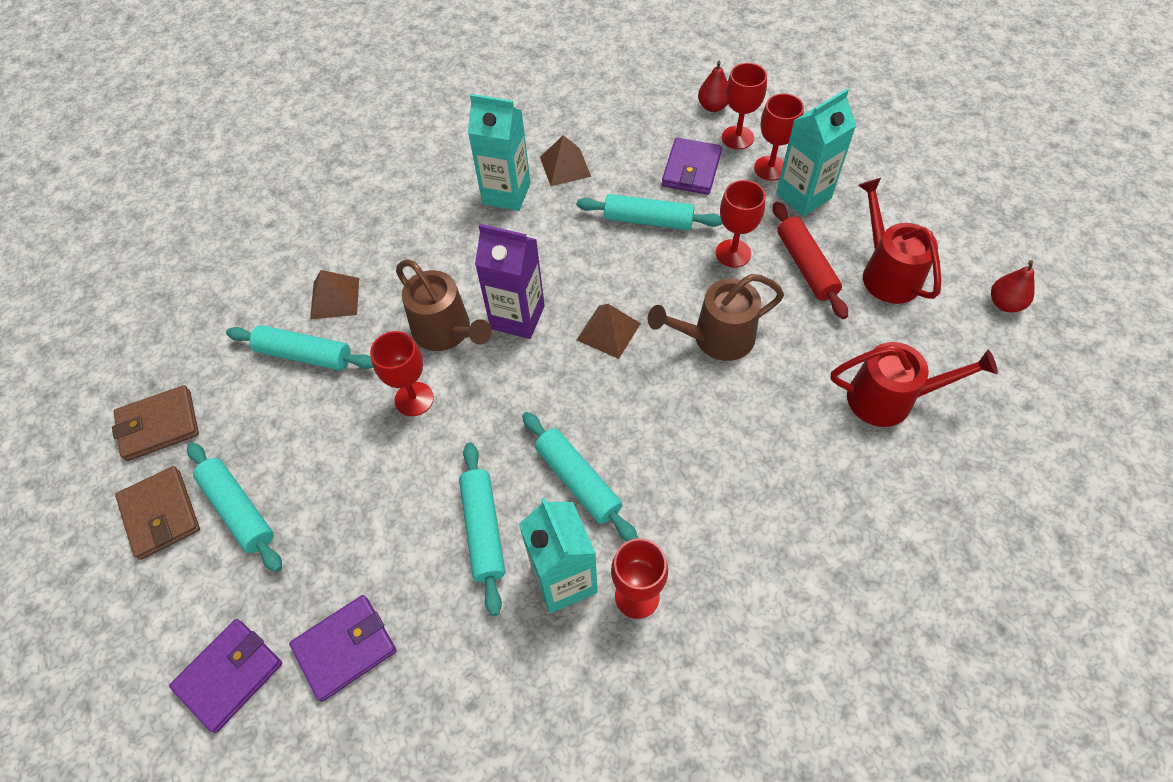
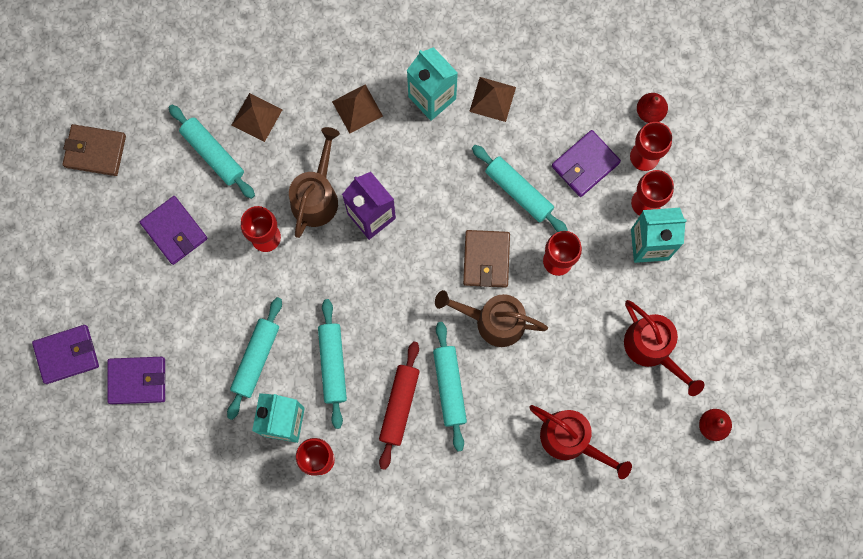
camera: 30 degrees right, 20 degrees up
brown wallet [115,466,200,560] -> brown wallet moved to [463,230,510,288]
turquoise rolling pin [187,442,282,572] -> turquoise rolling pin moved to [433,322,467,452]
brown watering can [396,259,492,351] -> brown watering can turned 150 degrees counterclockwise [289,127,340,238]
brown pyramid [577,304,641,359] -> brown pyramid moved to [332,84,383,134]
red rolling pin [773,202,848,319] -> red rolling pin moved to [379,341,420,470]
red watering can [858,178,941,304] -> red watering can turned 135 degrees clockwise [624,300,704,396]
none -> purple wallet [140,196,208,265]

